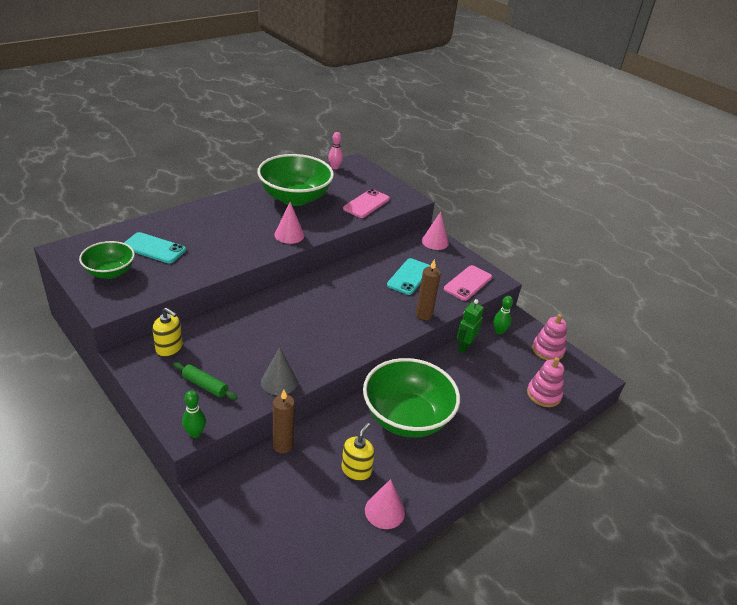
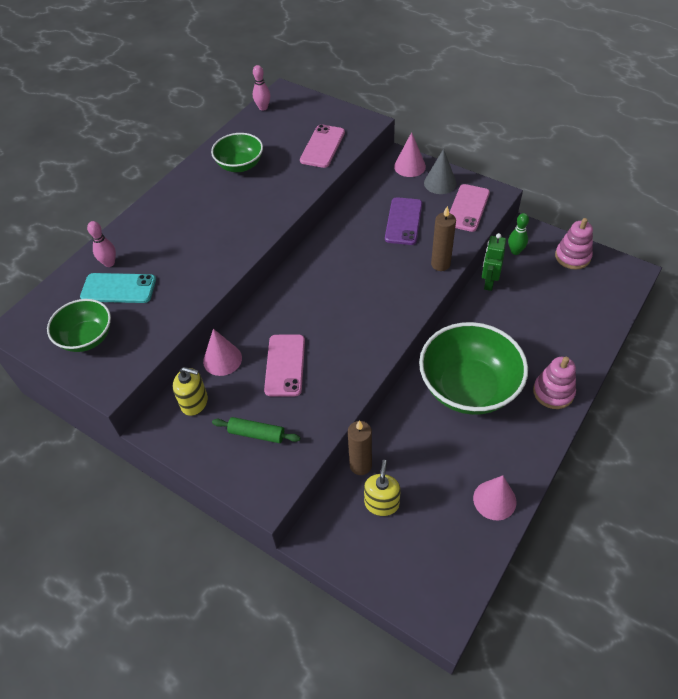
camera: 10 degrees left, 15 degrees up
green bowling pin [182,390,206,438] -> none
green bowl [257,154,334,206] -> green bowl [211,133,263,172], size x0.57
grey cone [261,347,298,395] -> grey cone moved to [424,149,457,194]
pink cone [274,202,304,244] -> pink cone moved to [203,329,242,376]
yellow soap dispenser [341,423,375,481] -> yellow soap dispenser moved to [364,460,401,516]
turquoise phone [387,258,431,295] -> purple phone [385,197,422,245]
pink stacking toy [527,357,564,407] -> pink stacking toy moved to [533,357,576,409]
none -> pink bowling pin [87,221,116,267]
none -> pink phone [264,335,305,396]

